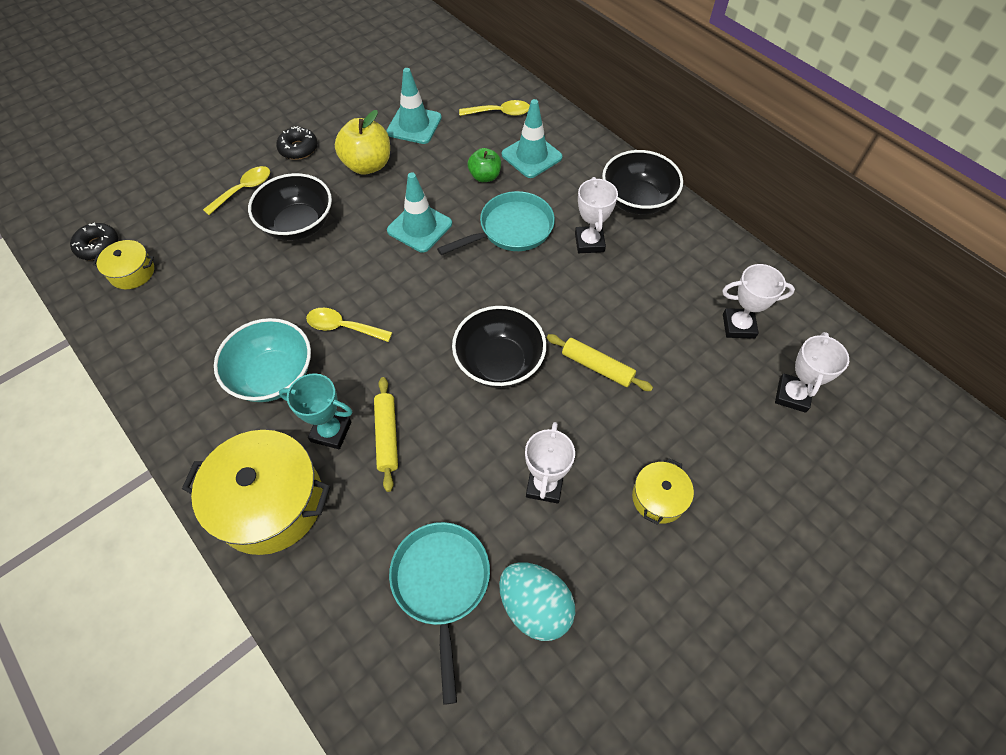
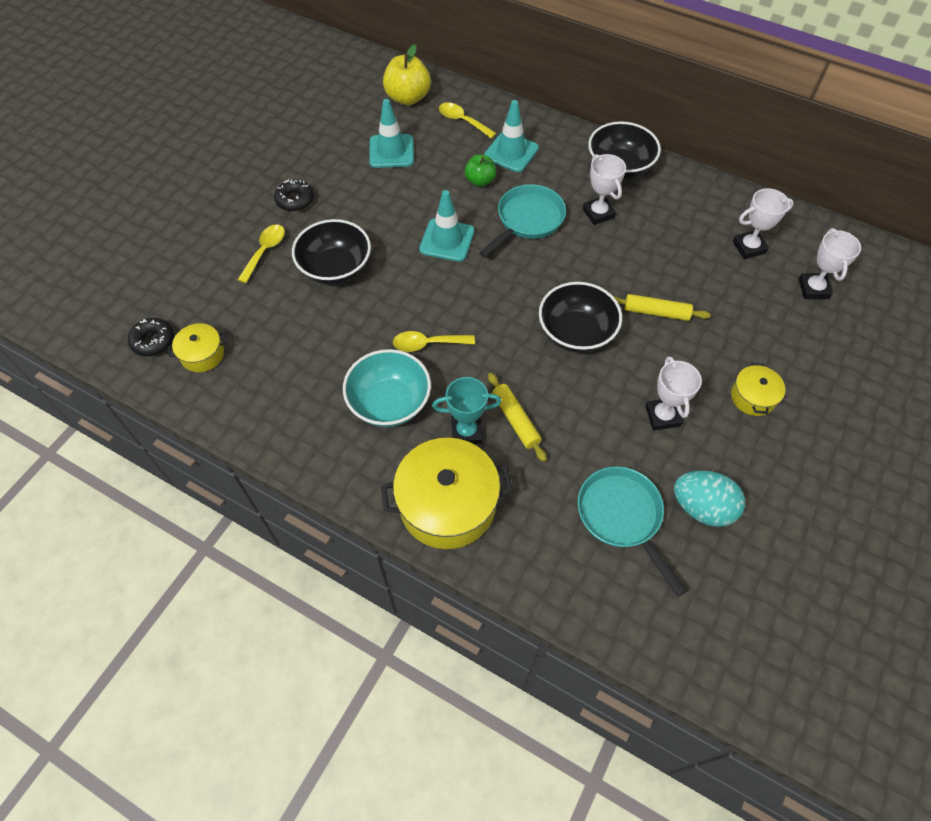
camera: 20 degrees left, 0 degrees up
yellow apple [335,110,390,174] -> yellow apple moved to [383,44,431,105]
yellow spoon [459,100,530,116] -> yellow spoon turned 120 degrees counterclockwise [439,103,496,138]

